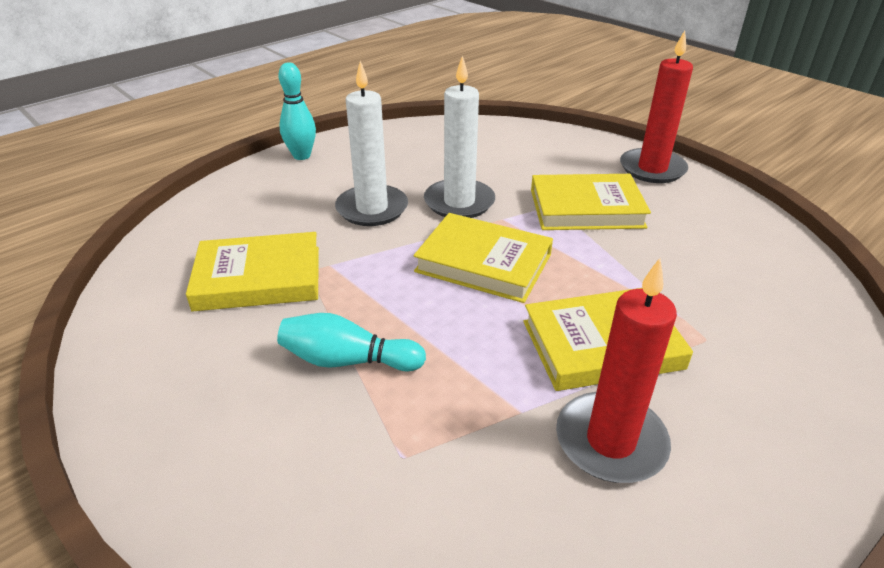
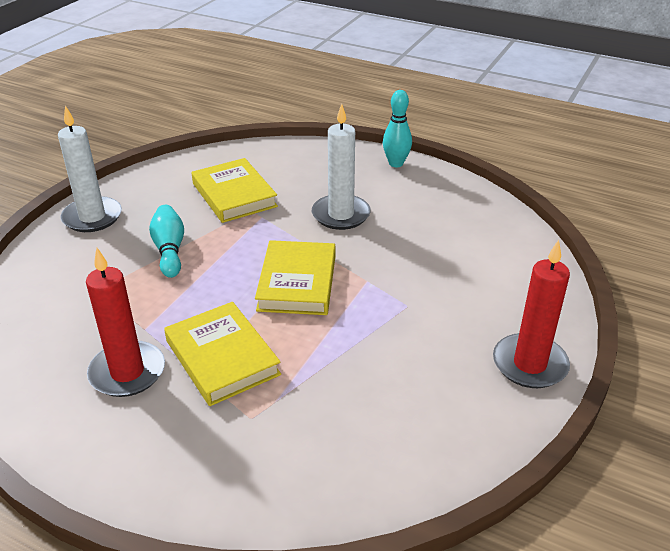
camera: 70 degrees right, 0 degrees up
white candle [424,55,495,218] -> white candle moved to [58,106,122,232]
yellow book [531,174,651,230] -> none

